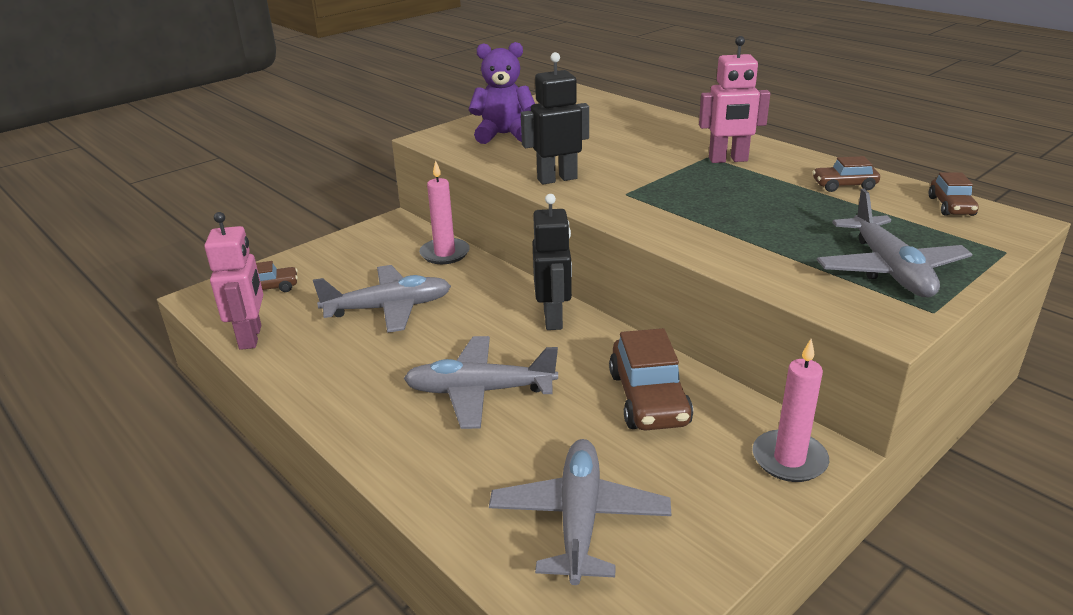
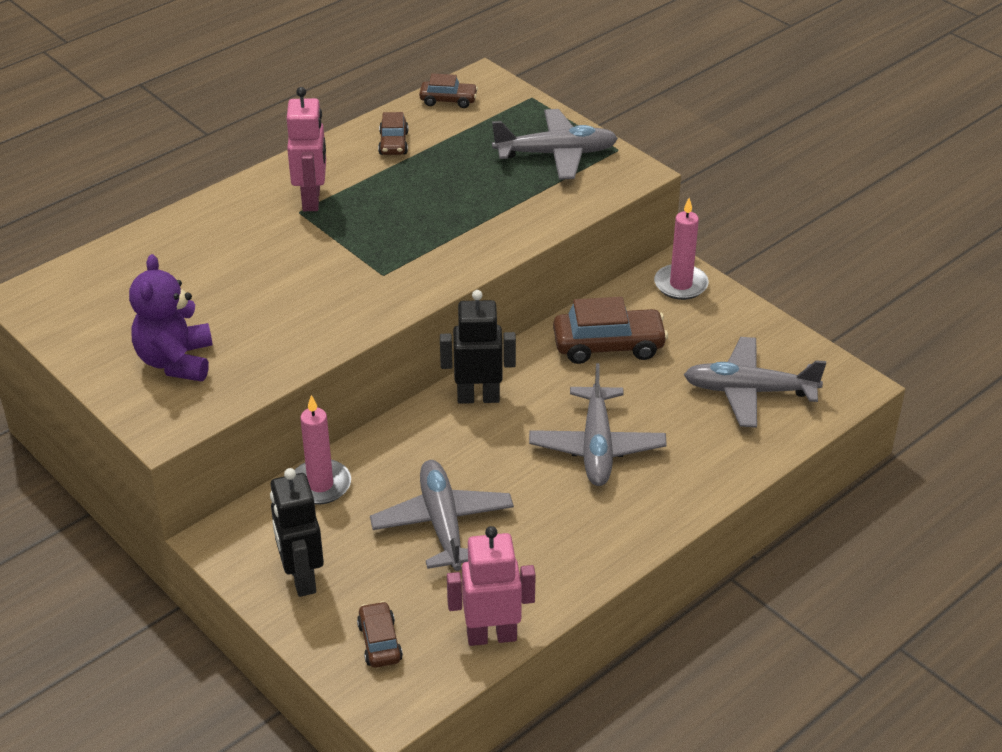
camera: 90 degrees left, 10 degrees up
black robot [521,52,589,184] -> black robot moved to [270,468,324,597]

